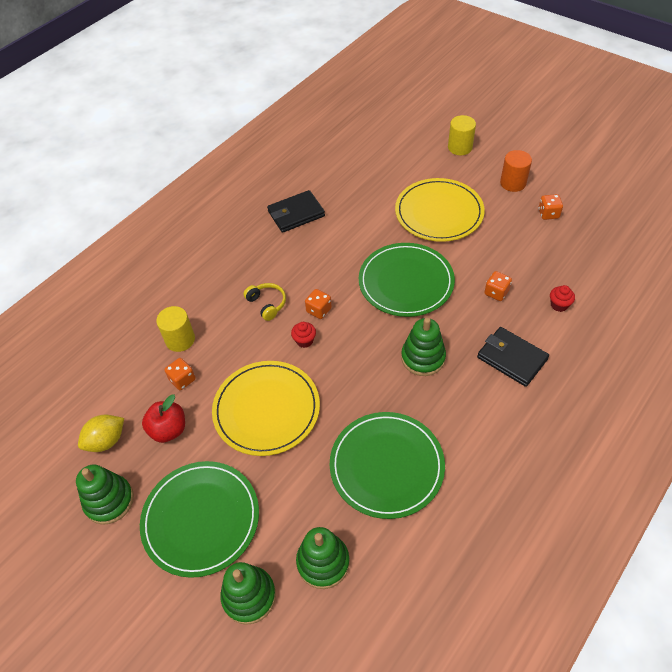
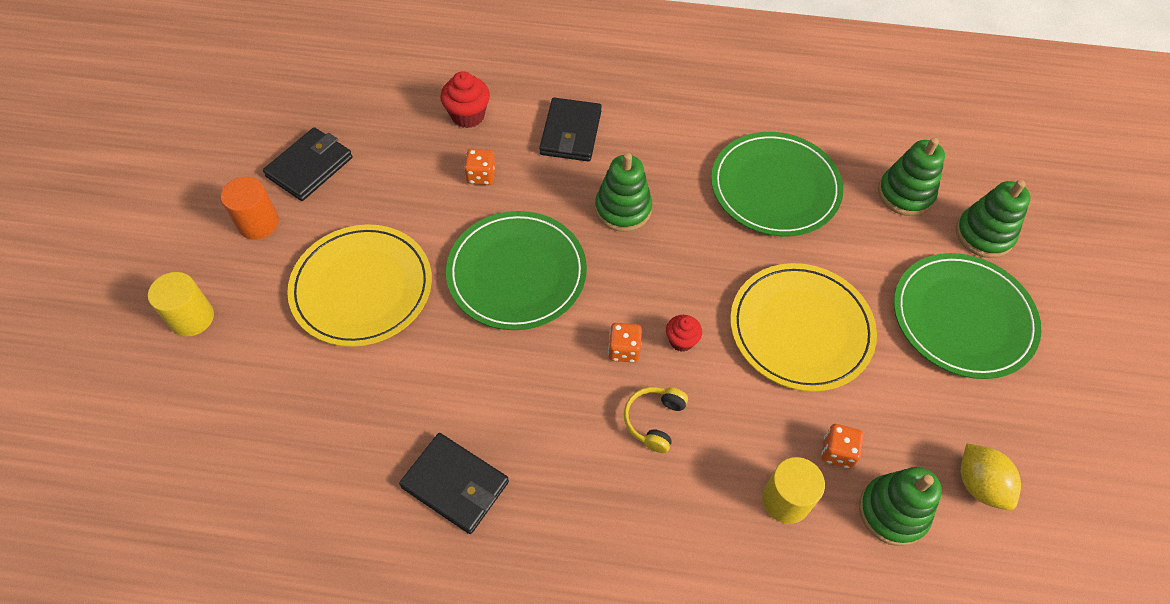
camera: 125 degrees left, 5 degrees up
green stacking toy [76,465,134,525] -> green stacking toy moved to [859,467,942,546]
yellow lemon [78,415,124,452] -> yellow lemon turned 45 degrees clockwise [961,443,1021,510]
red apple [142,394,185,443] -> none
orange dice [538,194,563,220] -> black wallet [263,127,353,201]
red cupcake [550,285,575,312] -> red cupcake [440,71,490,128], size x1.57

